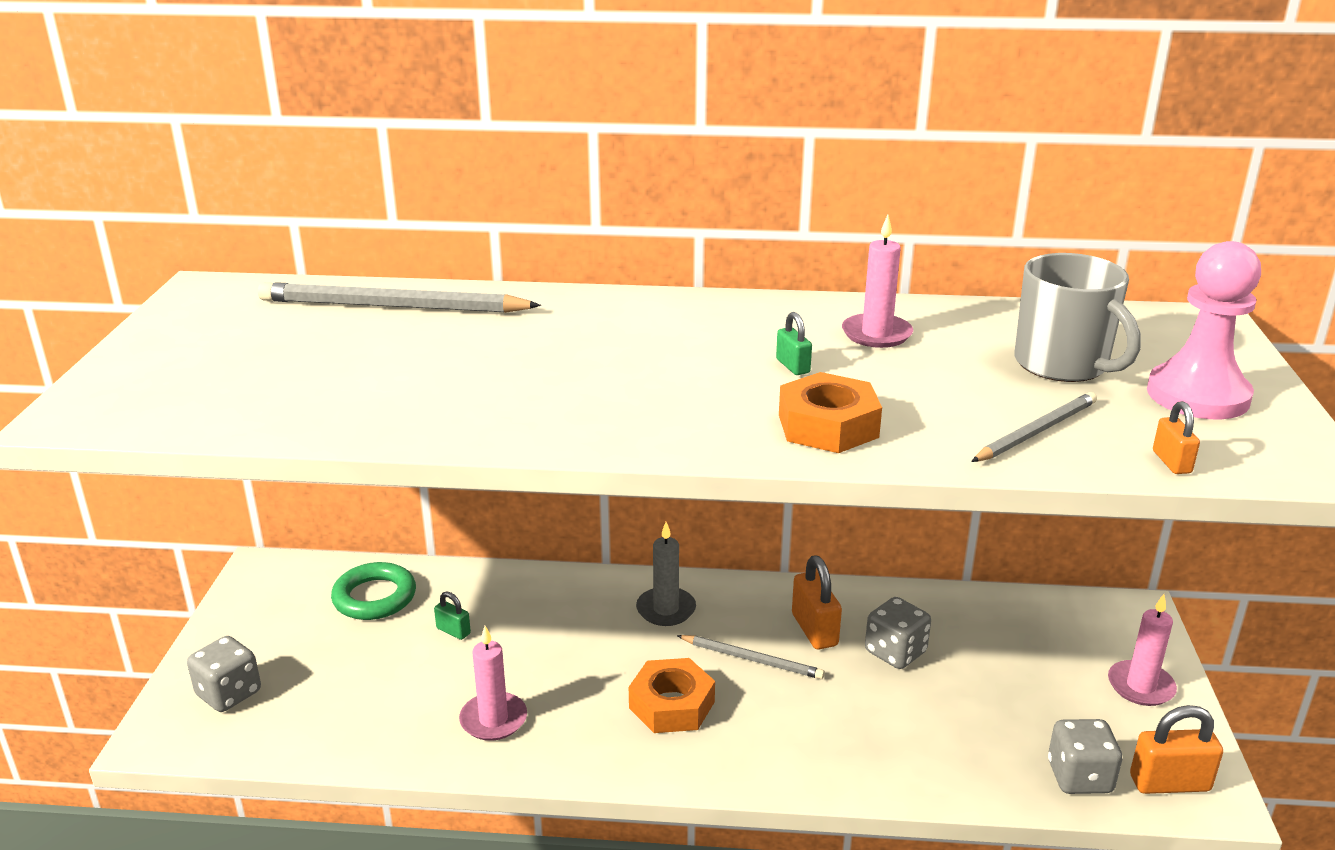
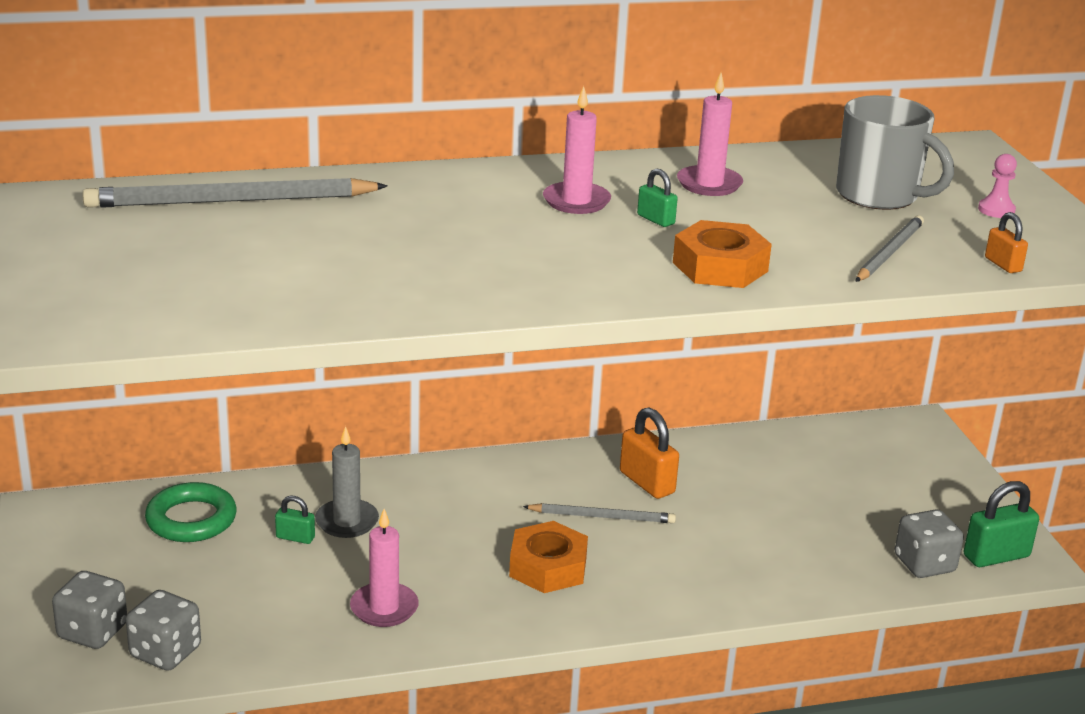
camera: 20 degrees left, 0 degrees up
grey candle [636,522,696,626] -> grey candle moved to [315,426,379,538]
grey dice [865,597,931,669] -> grey dice moved to [126,590,201,671]
pink candle [1108,594,1177,706] -> pink candle moved to [543,86,611,214]
orange padlock [1130,705,1223,794] -> green padlock [964,481,1039,567]
pink pawn [1147,241,1261,419] -> pink pawn [978,154,1017,218], size x0.43

